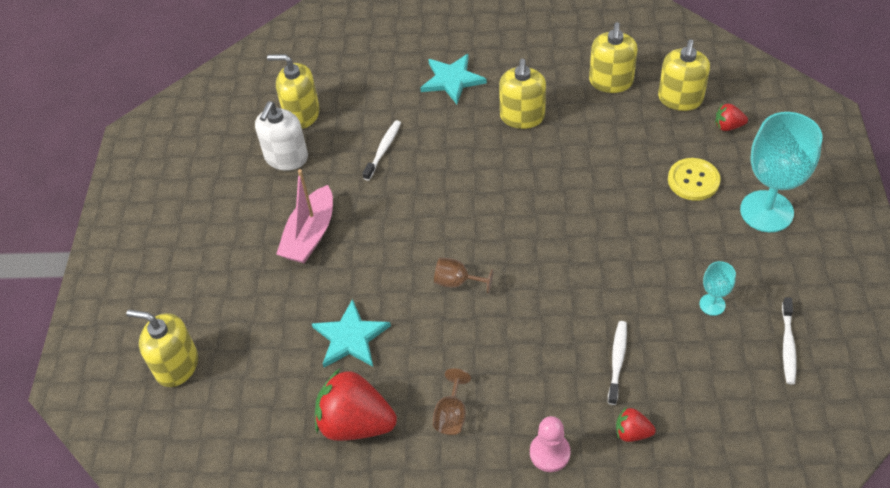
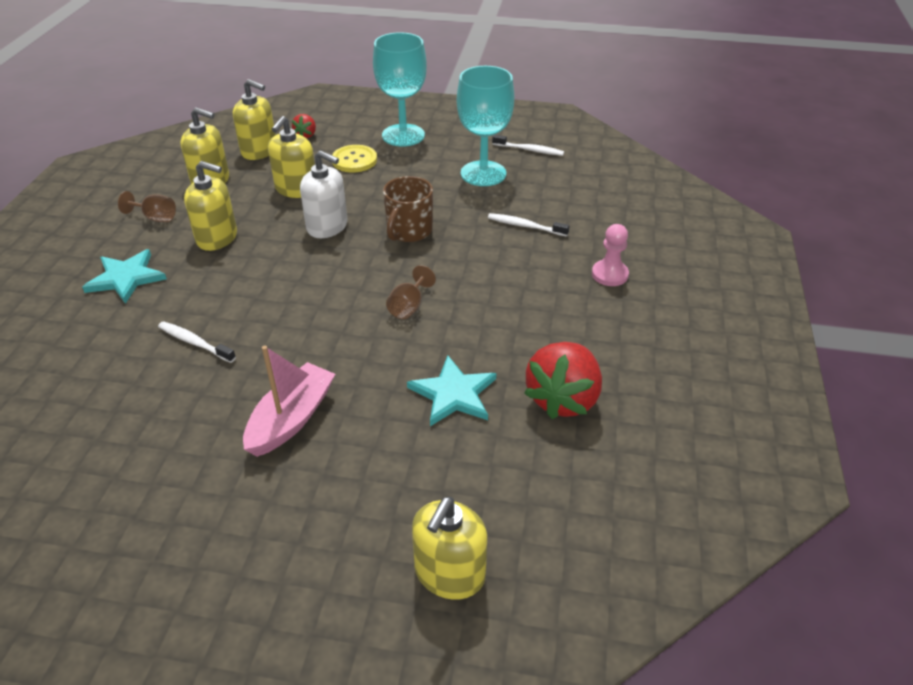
camera: 85 degrees left, 10 degrees down
white soap dispenser [255,101,308,170] -> white soap dispenser moved to [300,150,348,238]
yellow soap dispenser [267,54,320,129] -> yellow soap dispenser moved to [268,116,315,198]
pink boat [276,169,333,263] -> pink boat turned 90 degrees counterclockwise [243,345,335,457]
brown goblet [433,368,471,435] -> brown goblet moved to [118,191,176,222]
red strawberry [616,407,656,442] -> none
turquoise goblet [700,261,736,316] -> turquoise goblet [457,66,514,186], size x2.17
none -> brown mug [383,176,433,242]

